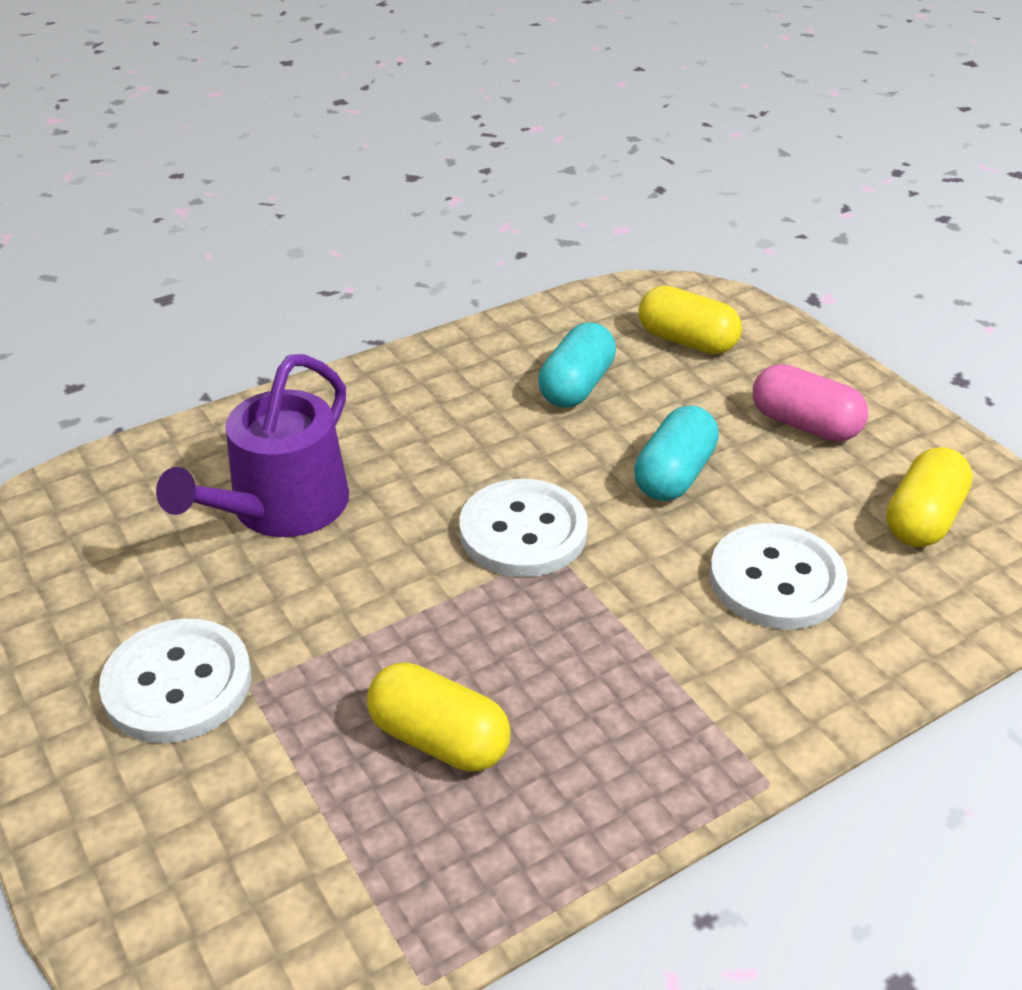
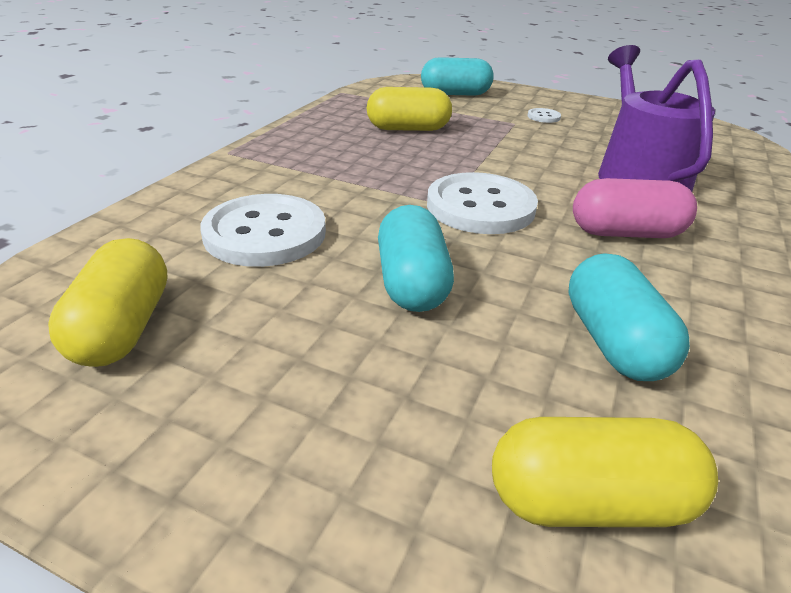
camera: 145 degrees right, 5 degrees down
white button [99,619,251,743] -> white button [528,108,561,123], size x0.42
pink capsule [753,364,868,442] -> pink capsule moved to [573,178,697,238]
none -> turquoise capsule [421,57,494,96]

